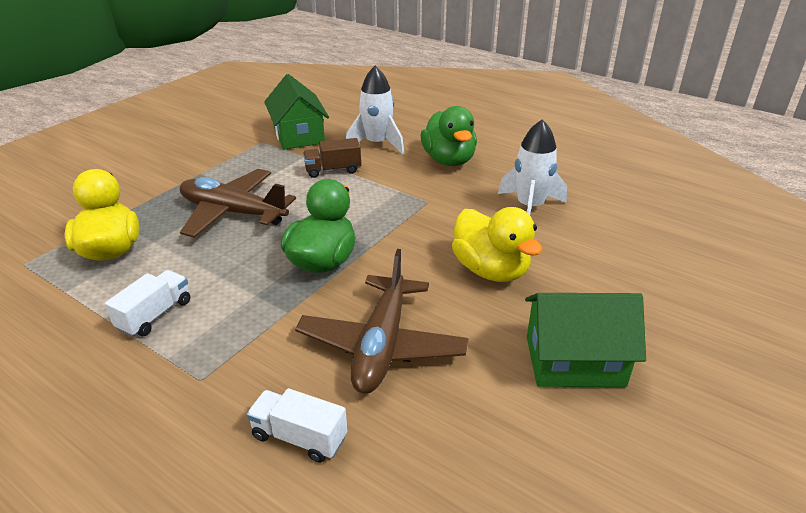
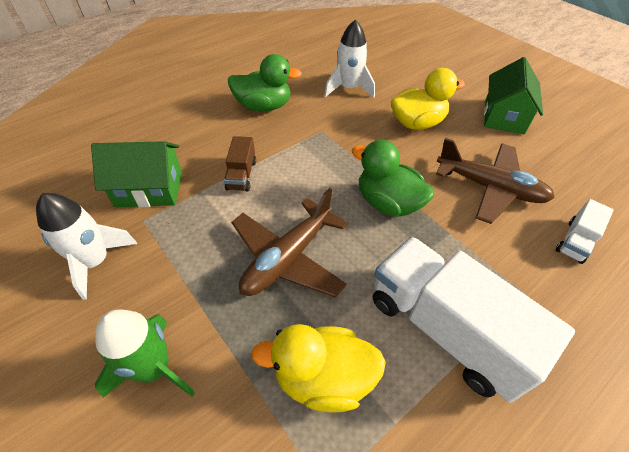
camera: 75 degrees left, 15 degrees up
white truck [105,270,190,337] -> white truck [373,237,575,403], size x2.19
white rocket [346,66,404,154] -> white rocket moved to [36,193,137,300]
none -> green rocket [95,309,195,398]

